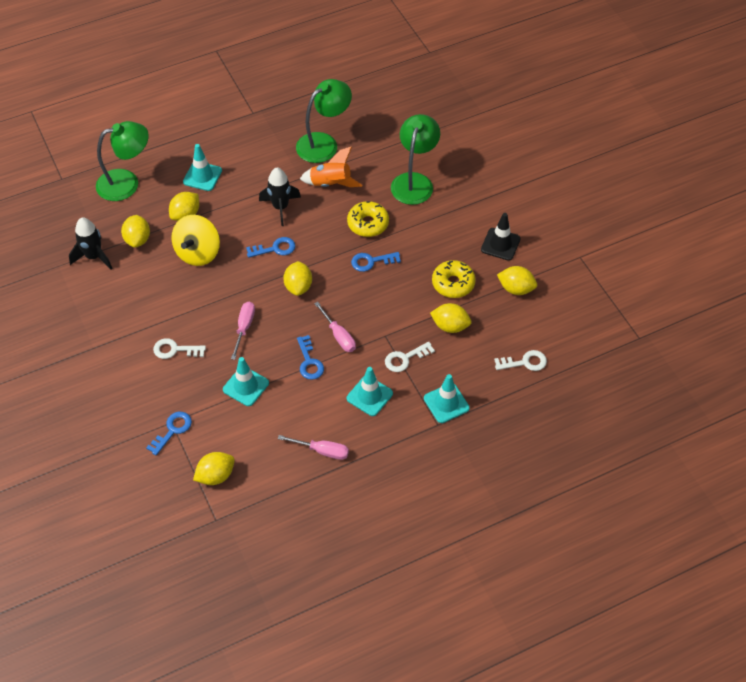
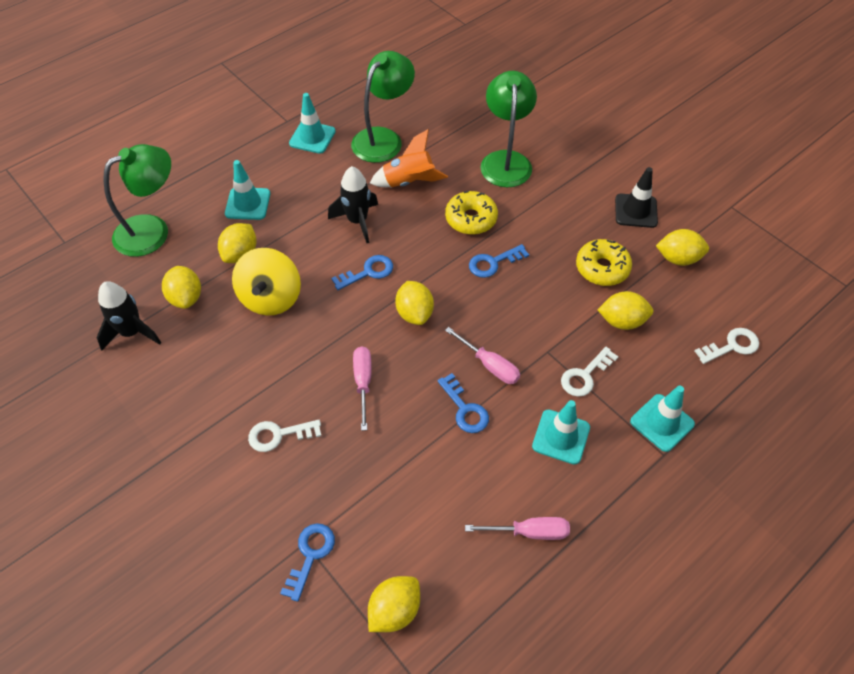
camera: 15 degrees left, 0 degrees up
turquoise traffic cone [223,357,269,406] -> turquoise traffic cone moved to [289,93,336,154]

